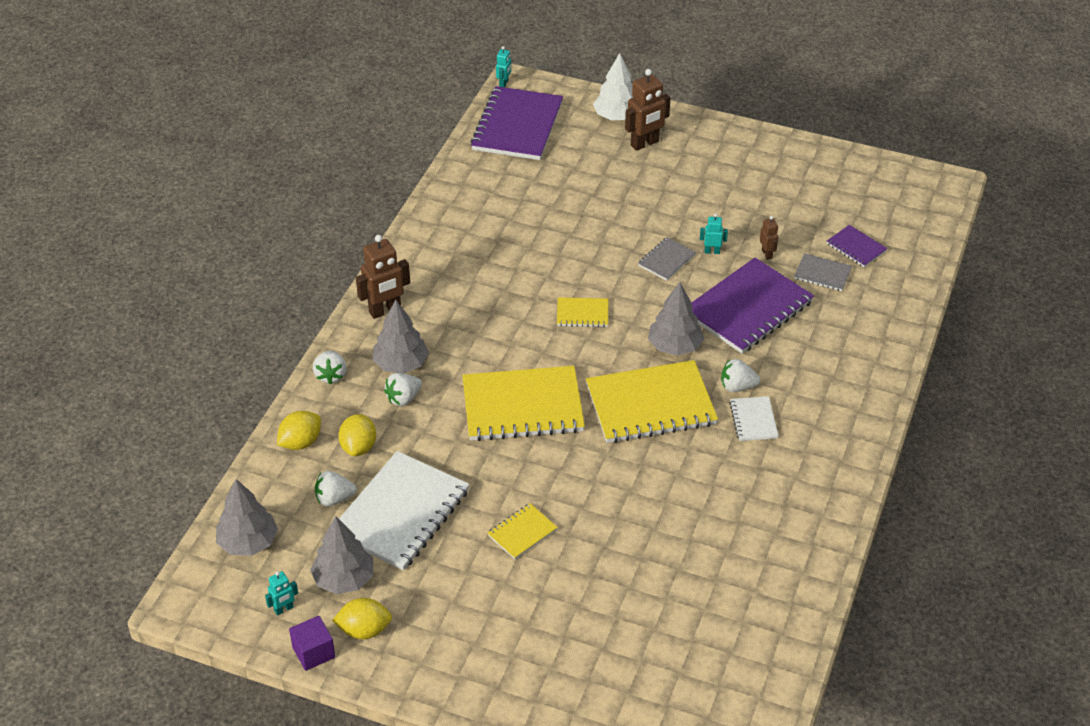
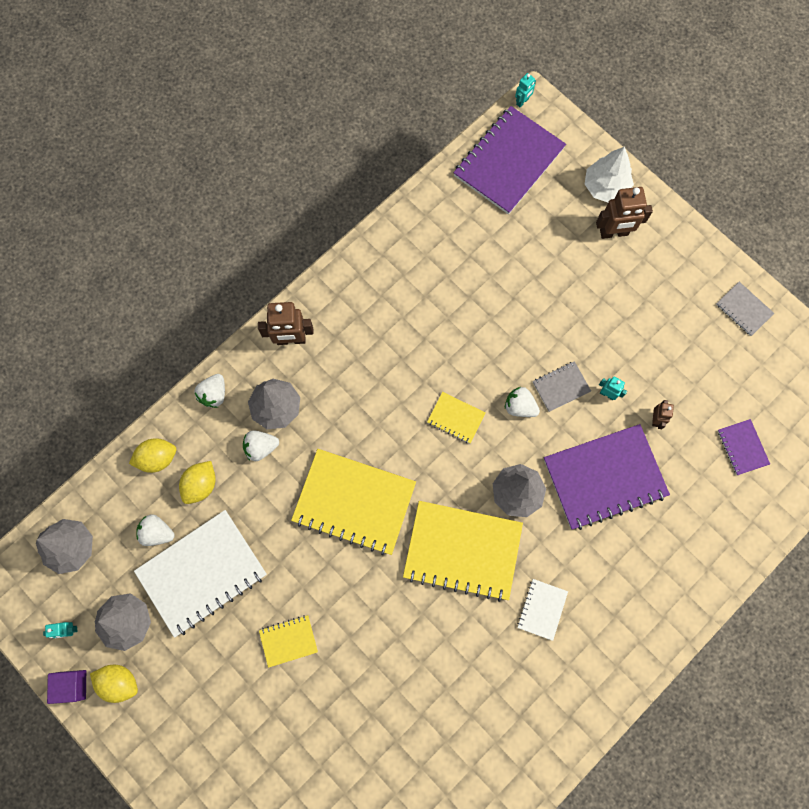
camera: 25 degrees right, 30 degrees up
white strawberry [721,359,760,392] -> white strawberry moved to [505,387,540,417]
grey notebook [794,253,852,291] -> grey notebook moved to [716,282,774,336]

